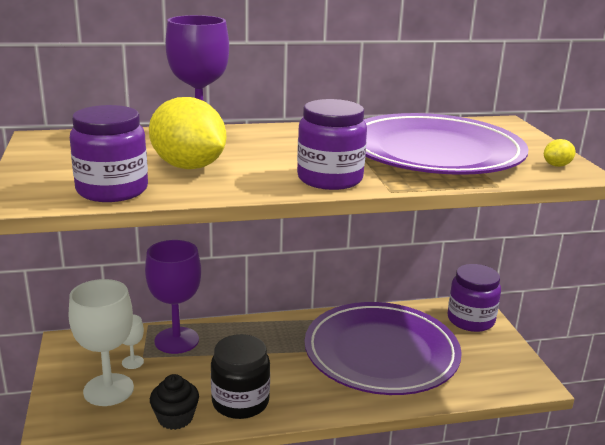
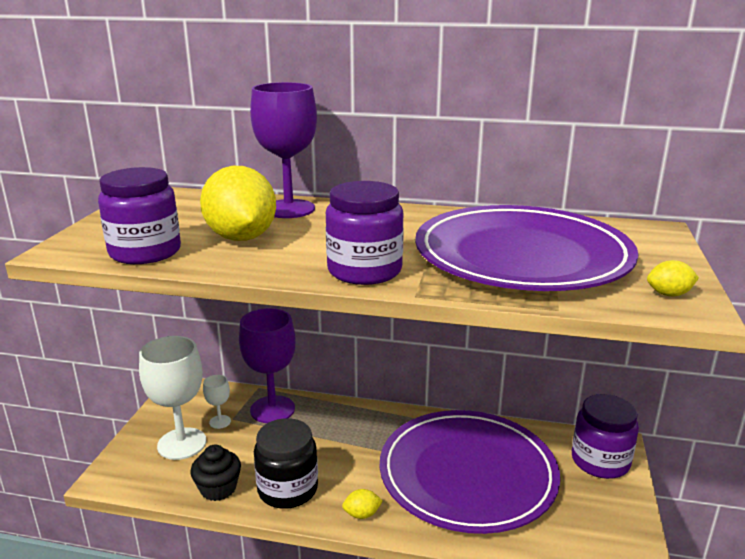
camera: 25 degrees right, 0 degrees up
none -> yellow lemon [342,489,383,519]

